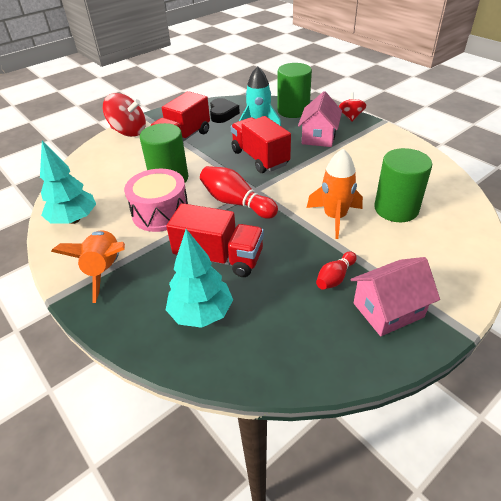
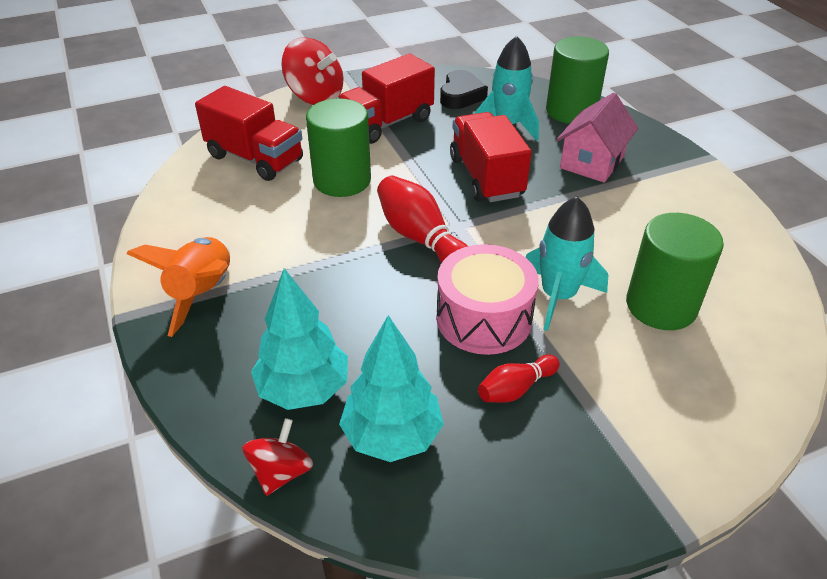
camera: 15 degrees right, 0 degrees up
turquoise tree [40,141,96,224] -> turquoise tree moved to [339,315,444,462]
pink drum [124,169,188,232] -> pink drum moved to [436,244,539,355]
red truck [166,203,264,277] -> red truck moved to [195,86,303,181]
orange rocket [307,149,363,239] -> turquoise rocket [526,197,608,331]
red spinning top [339,92,366,122] -> red spinning top moved to [242,418,313,496]
pink house [351,257,440,336] -> none

